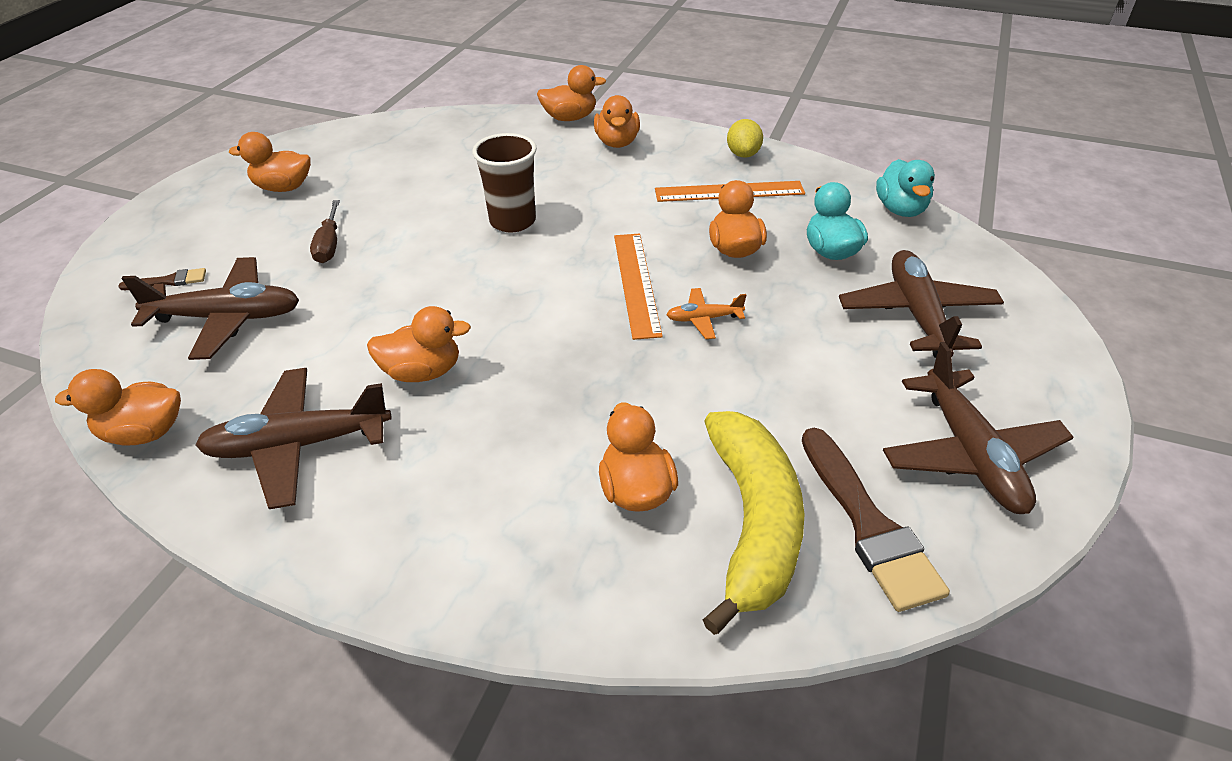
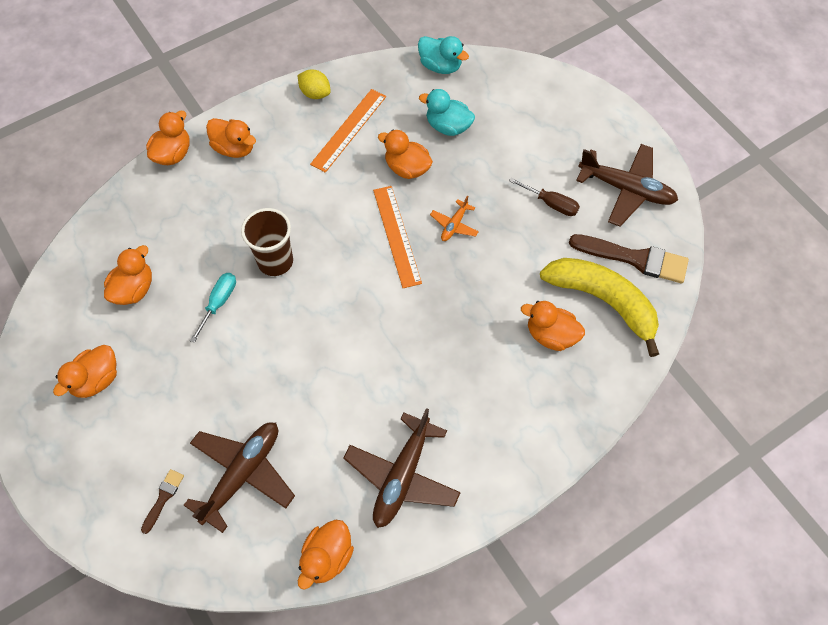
camera: 55 degrees left, 20 degrees up
brown screwdriver [310,200,340,263] -> brown screwdriver moved to [509,178,580,216]
orange duck [367,306,471,382] -> orange duck moved to [104,245,152,305]
orange ruler [614,234,663,340] -> orange ruler turned 45 degrees clockwise [373,186,422,288]
brown plane [839,250,1004,358] -> none
none -> turquoise screwdriver [190,273,236,343]

